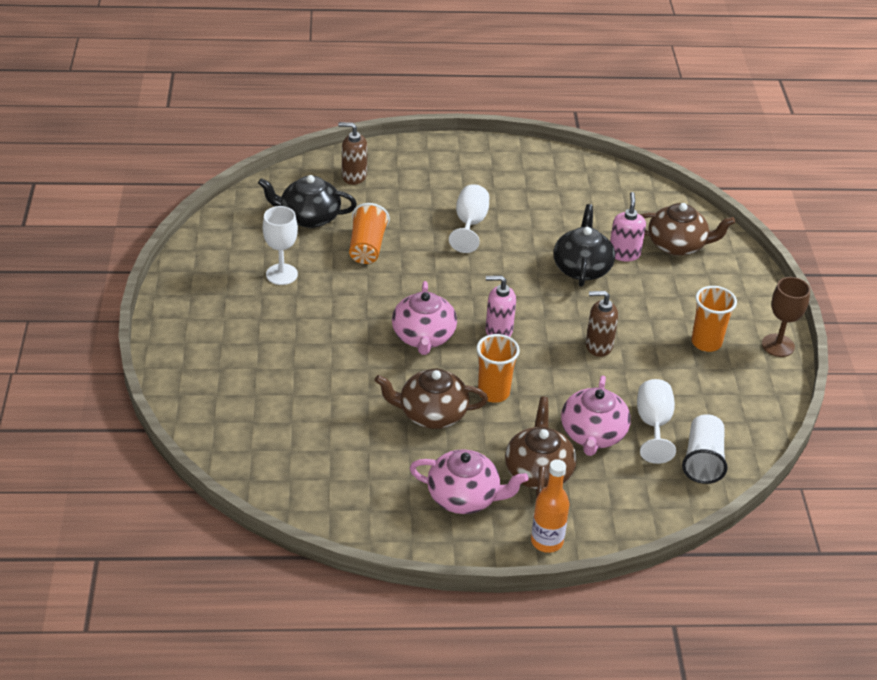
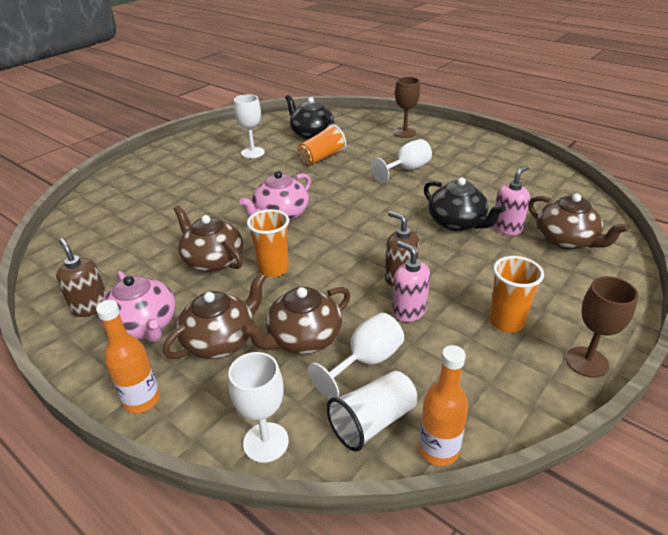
camera: 45 degrees right, 5 degrees down
brown soap dispenser [338,122,367,185] -> brown soap dispenser moved to [56,238,107,317]
pink soap dispenser [486,275,516,337] -> pink soap dispenser moved to [392,241,430,322]
black teapot [553,204,615,287] -> black teapot turned 90 degrees clockwise [424,178,506,231]
pink teapot [561,375,631,456] -> brown teapot [241,287,351,354]
none -> white goblet [228,352,289,463]
none -> brown goblet [394,77,420,138]
none -> orange bottle [419,345,468,466]

